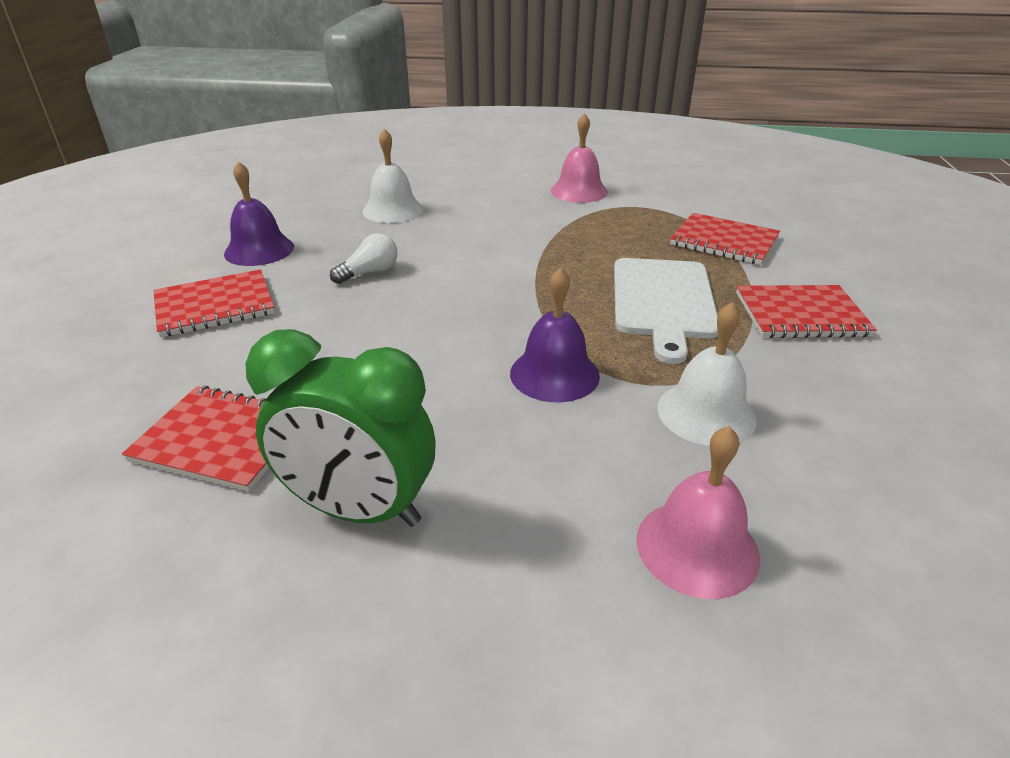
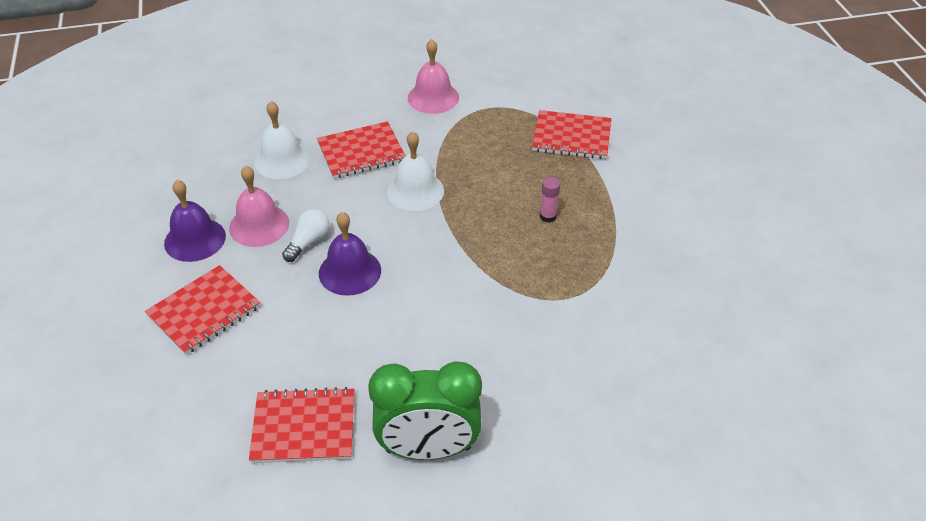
camera: 20 degrees left, 10 degrees up
purple bell [510,267,600,402] -> purple bell moved to [319,212,381,296]
white cutting board [614,258,718,364] -> pink glue stick [540,177,560,223]
pink bell [637,426,760,599] -> pink bell moved to [229,166,289,247]
white bell [657,302,757,446] -> white bell moved to [387,131,444,211]
red notebook [736,285,877,338] -> red notebook moved to [317,121,406,179]

